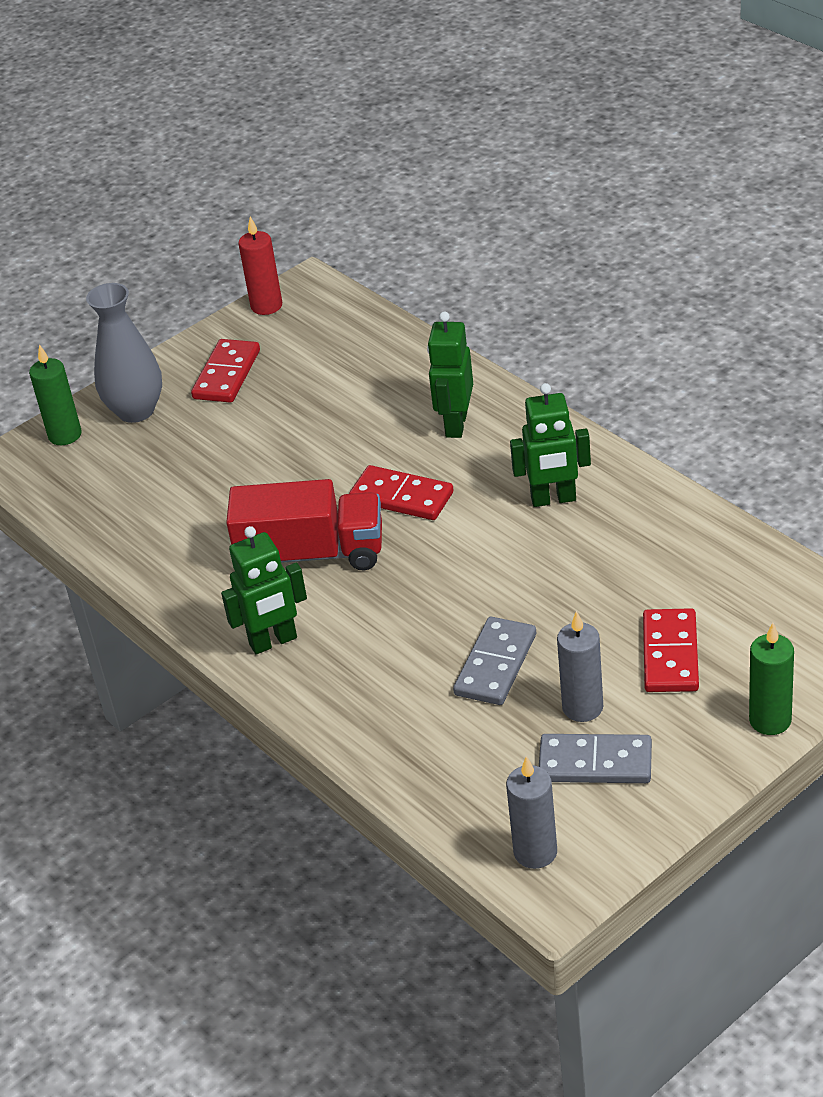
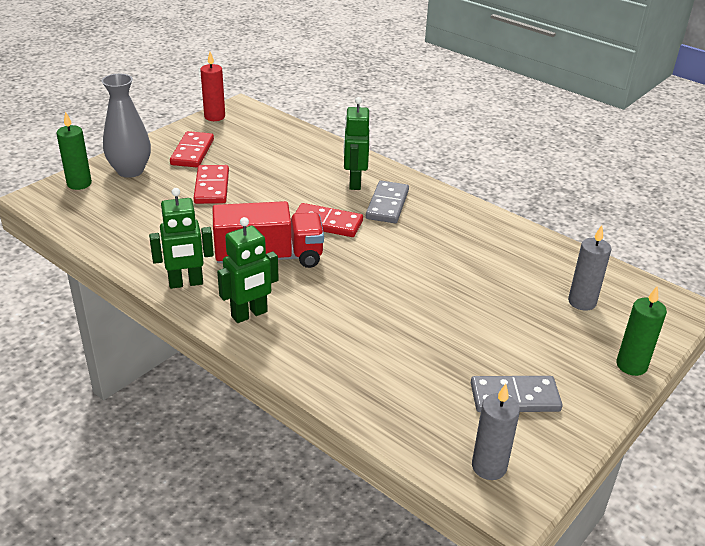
camera: 15 degrees left, 5 degrees down
grey domino [453,617,536,705] -> grey domino moved to [366,181,409,223]
green robot [510,383,591,507] -> green robot moved to [149,188,214,289]
grey candle [557,611,603,722] -> grey candle moved to [568,225,611,311]
red domino [643,608,699,692] -> red domino moved to [194,165,229,204]

